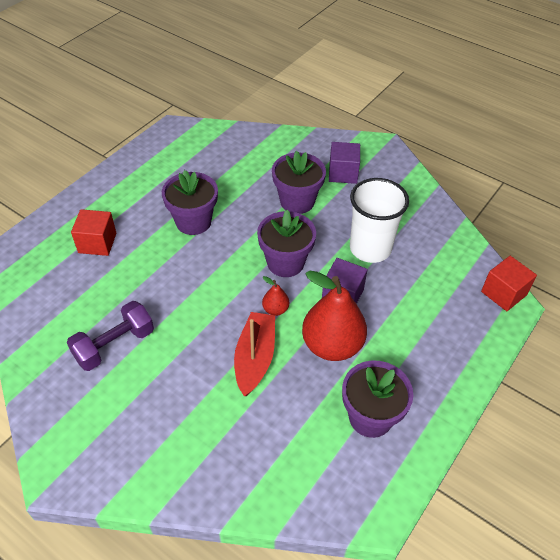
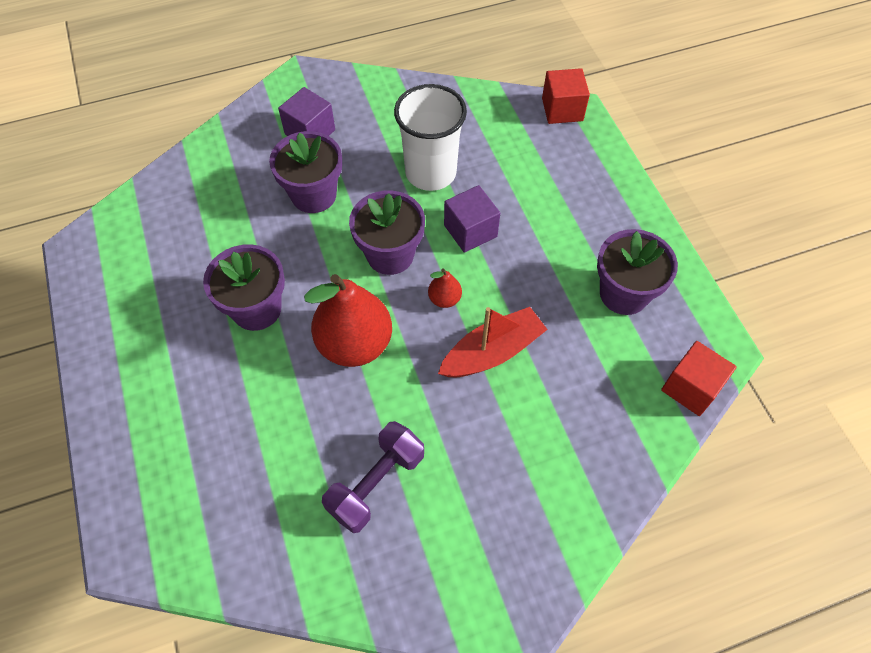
camera: 55 degrees left, 10 degrees up
purple dumbbell [67,301,154,371] -> purple dumbbell turned 45 degrees clockwise [322,421,424,533]
red cube [71,209,116,256] -> red cube moved to [661,341,737,416]
red boat [234,312,275,396] -> red boat turned 105 degrees clockwise [438,307,548,377]
red pear [302,270,367,361] -> red pear moved to [304,274,392,367]

